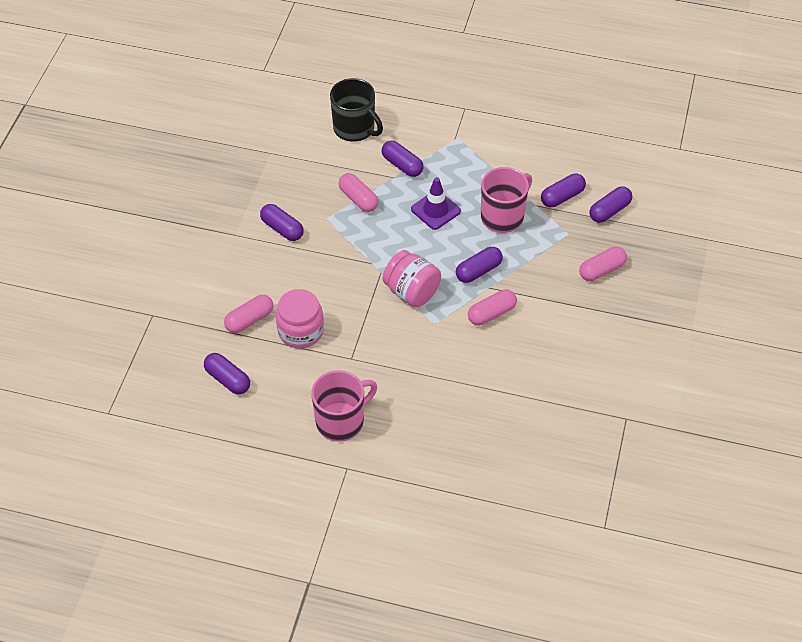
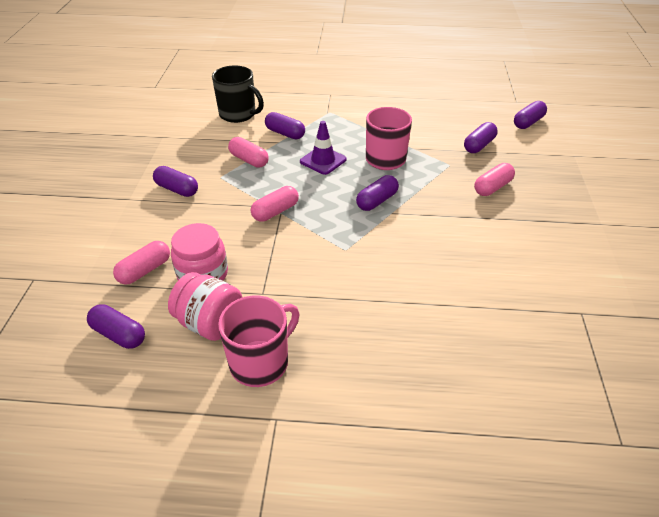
camera: 10 degrees left, 10 degrees down
pink jar [383,250,441,307] -> pink jar moved to [168,272,242,341]
pink capsule [468,289,517,325] -> pink capsule moved to [251,186,299,222]
purple capsule [541,174,586,207] -> purple capsule moved to [514,101,547,129]

